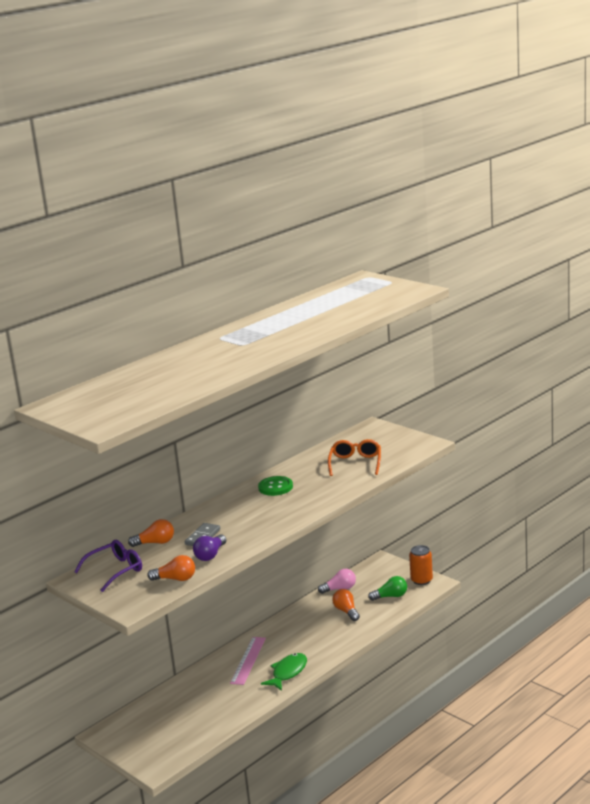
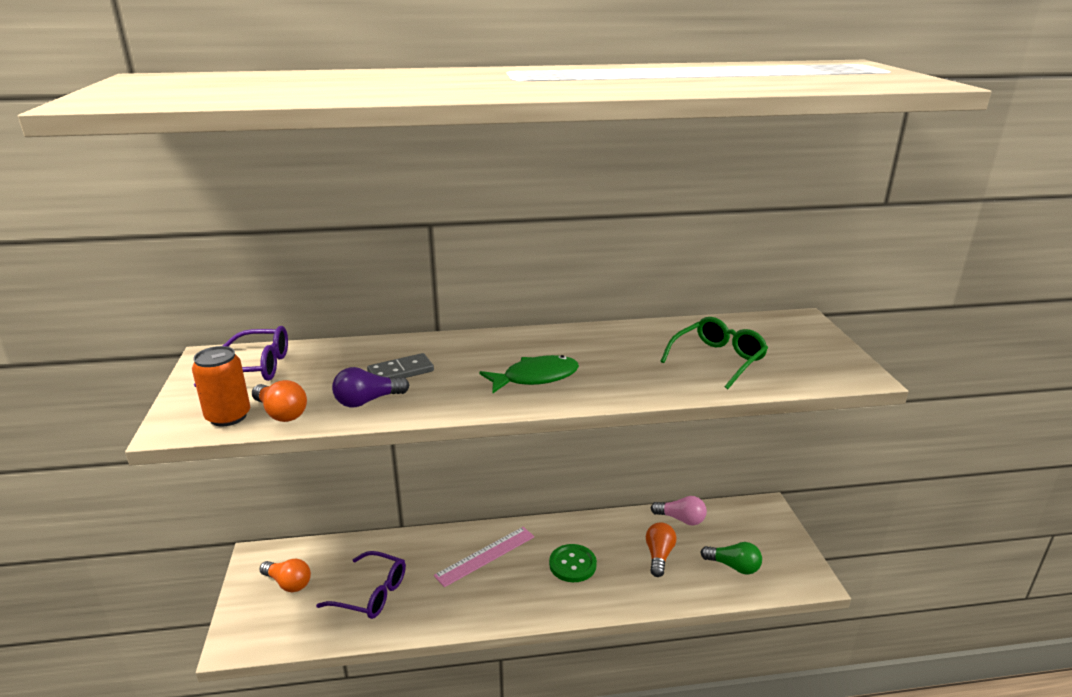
camera: 35 degrees right, 5 degrees up
orange light bulb [128,519,174,547] -> orange light bulb moved to [259,559,311,592]
green button [258,476,293,496] -> green button moved to [549,544,597,582]
green fish [261,653,307,691] -> green fish moved to [479,355,579,394]
orange glasses [328,439,381,476] -> green glasses [660,317,768,389]
orange can [409,545,433,585] -> orange can moved to [192,346,250,426]
none -> purple glasses [316,551,406,619]

